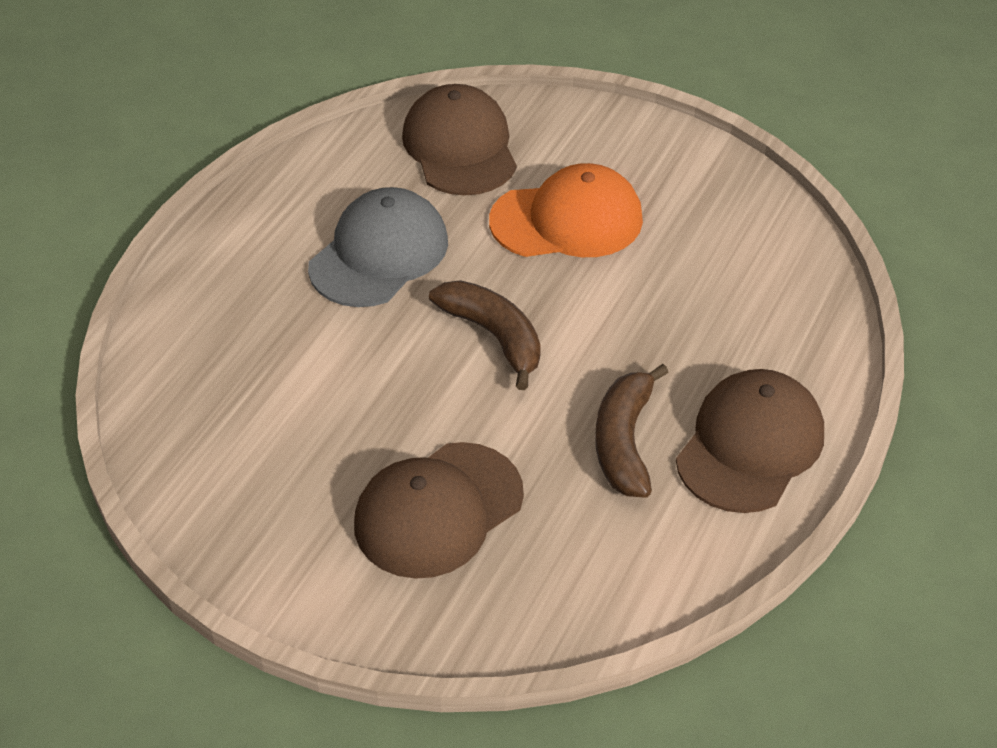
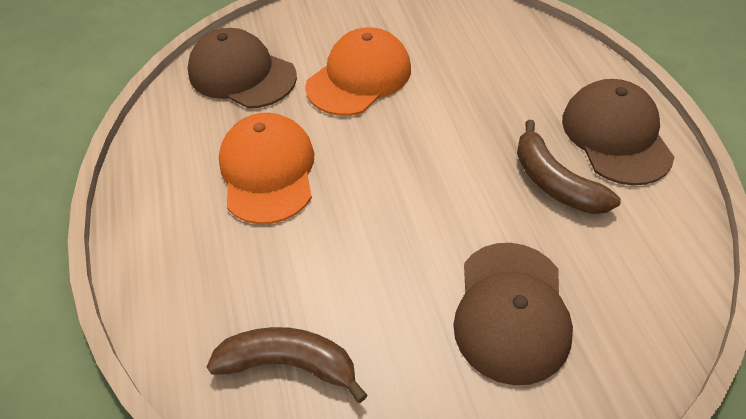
camera: 40 degrees left, 5 degrees up
grey cap [308,187,448,307] -> orange cap [219,113,314,224]
brown banana [429,280,541,390] -> brown banana moved to [207,327,368,403]

